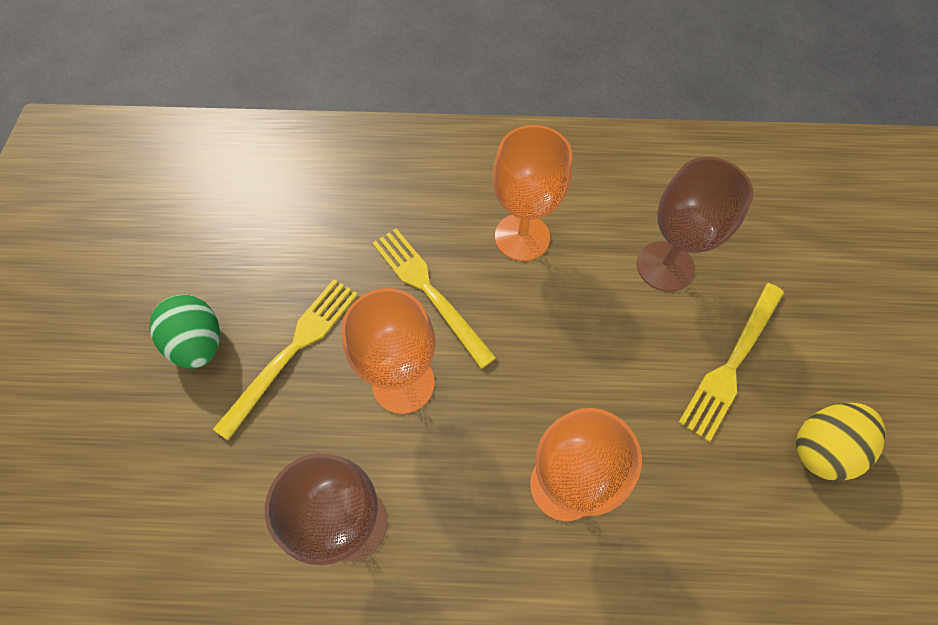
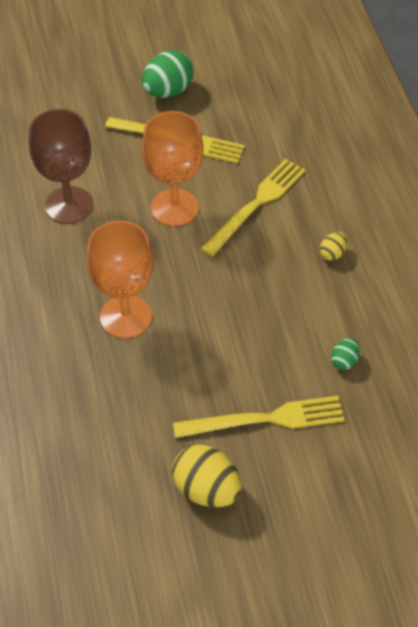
camera: 75 degrees right, 10 degrees down
orange goblet [493,125,572,261] -> yellow egg [319,232,347,261]
brown goblet [637,157,754,292] -> green egg [331,338,360,370]
yellow fork [679,283,784,442] -> yellow fork turned 150 degrees clockwise [173,396,345,438]

